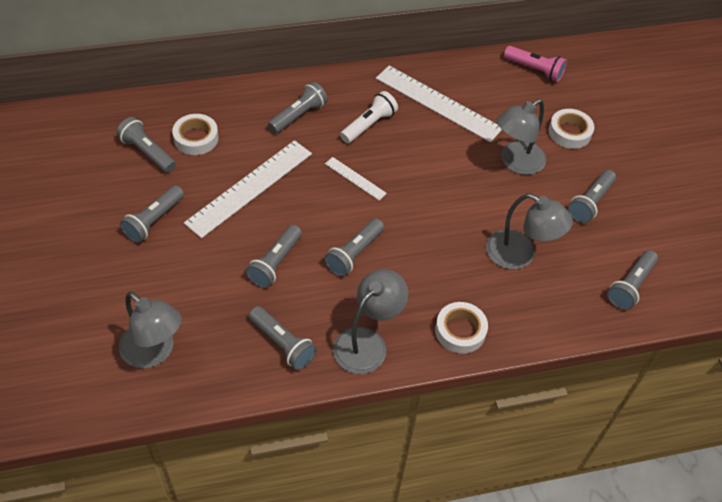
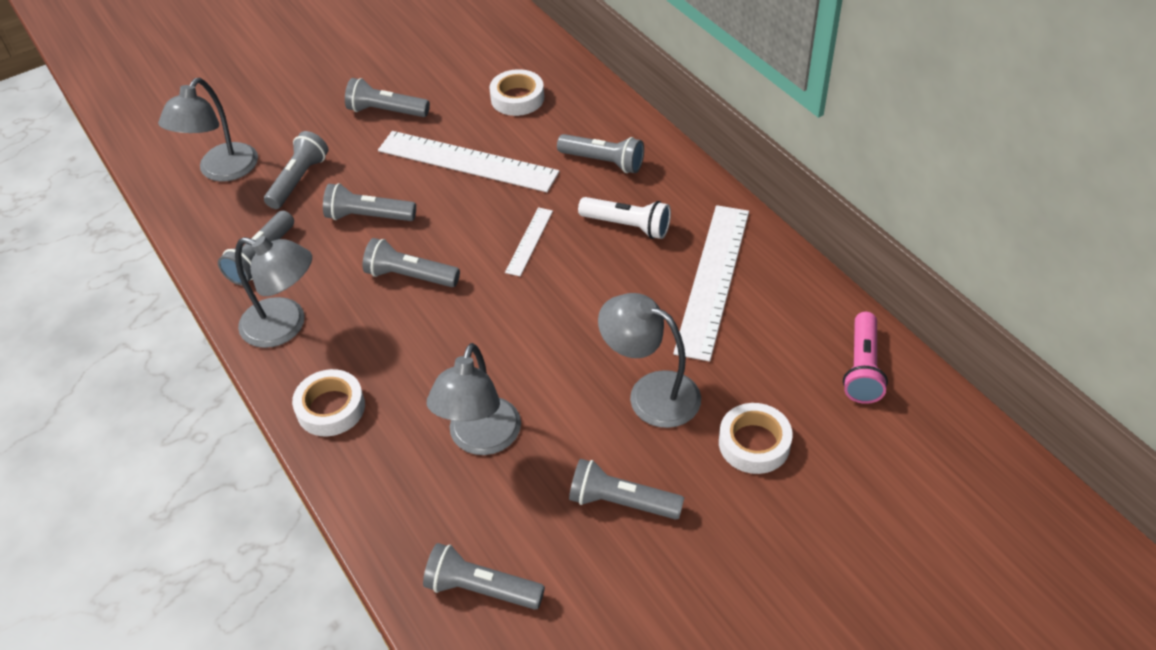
camera: 75 degrees right, 5 degrees down
grey flashlight [116,117,176,173] -> grey flashlight moved to [264,131,328,209]

